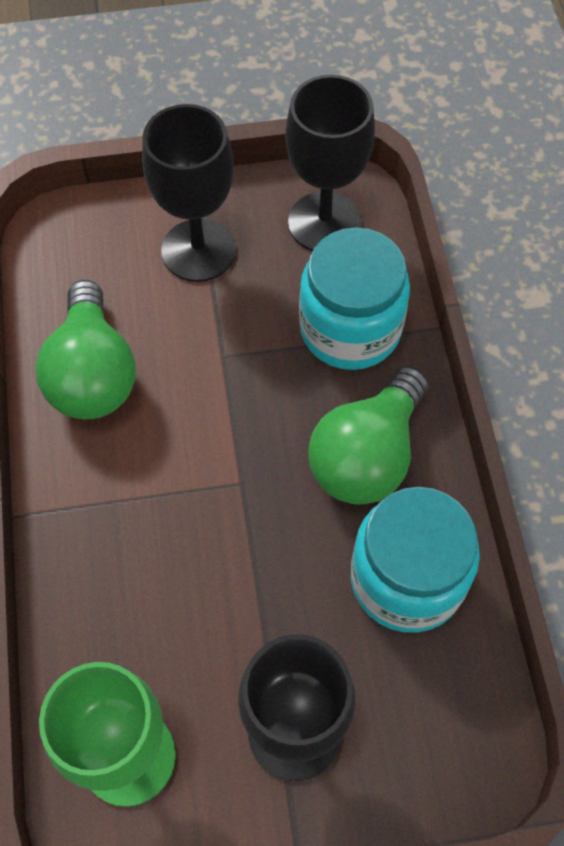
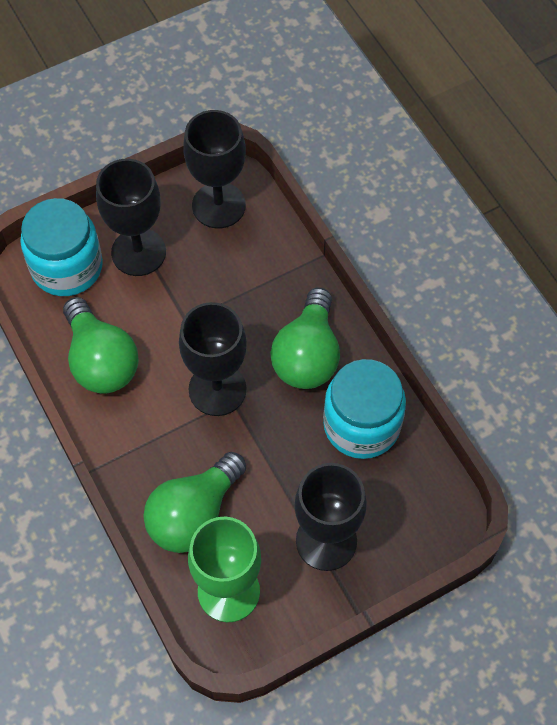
camera: 20 degrees left, 0 degrees up
turquoise jar [299,227,410,370] -> turquoise jar moved to [20,198,103,296]
none -> green light bulb [144,452,246,553]
none -> black goblet [179,302,247,416]

